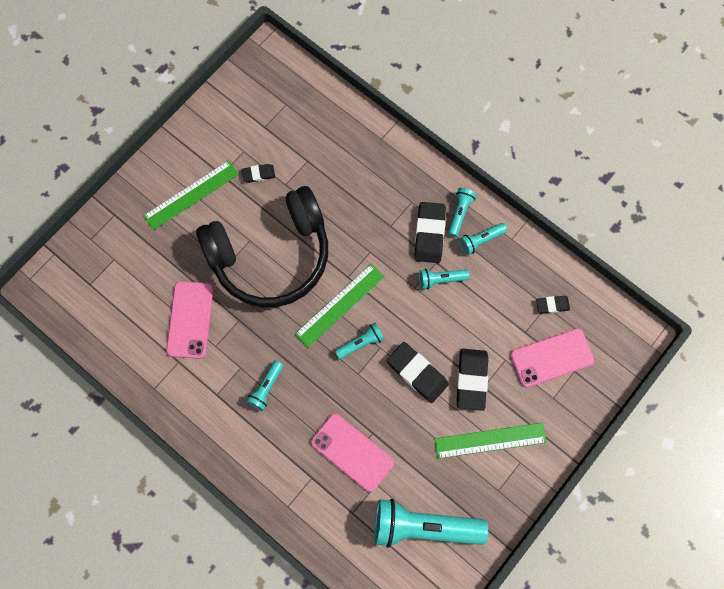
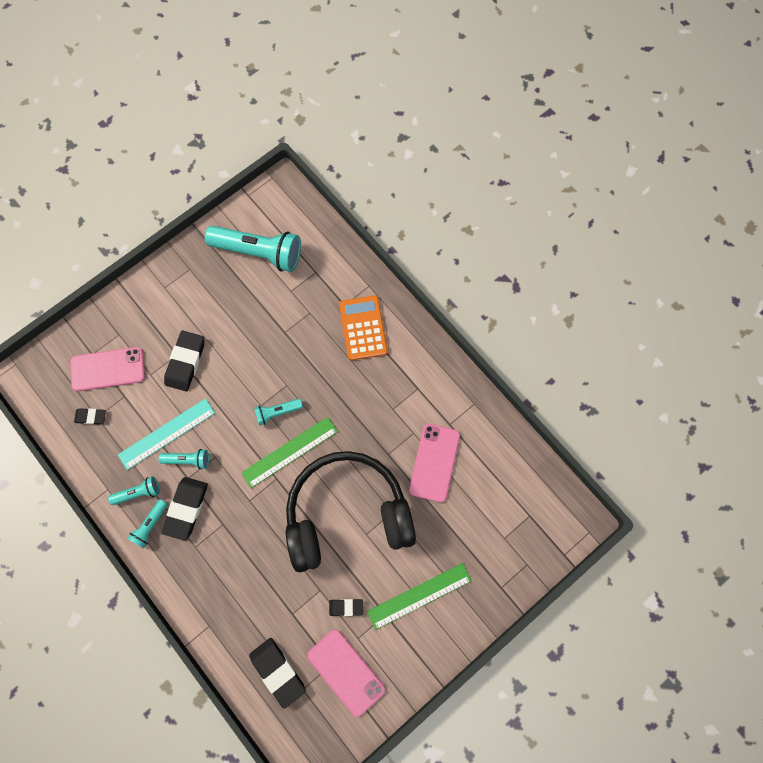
camera: 170 degrees left, 0 degrees up
turquoise flashlight [246,360,283,411] -> none
pink phone [311,414,394,492] -> pink phone moved to [307,629,385,717]
black eraser [387,342,449,403] -> black eraser moved to [249,638,306,709]
green ruler [434,423,547,459] -> none
none -> turquoise ruler [118,398,215,470]
none -> orange calculator [339,295,388,360]

